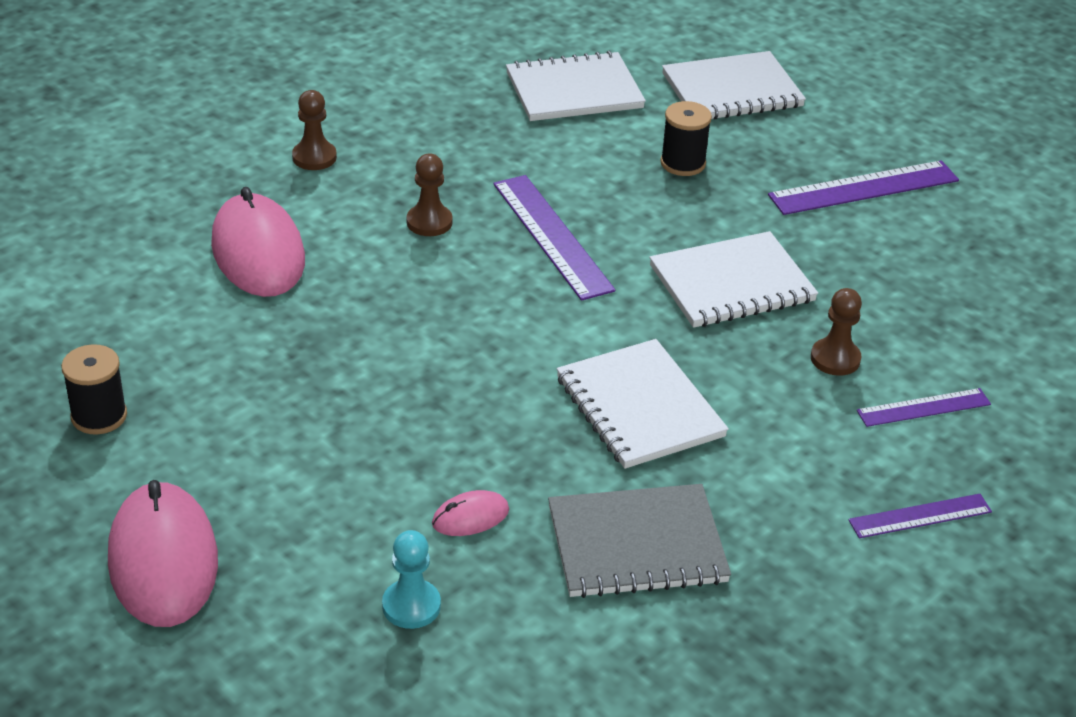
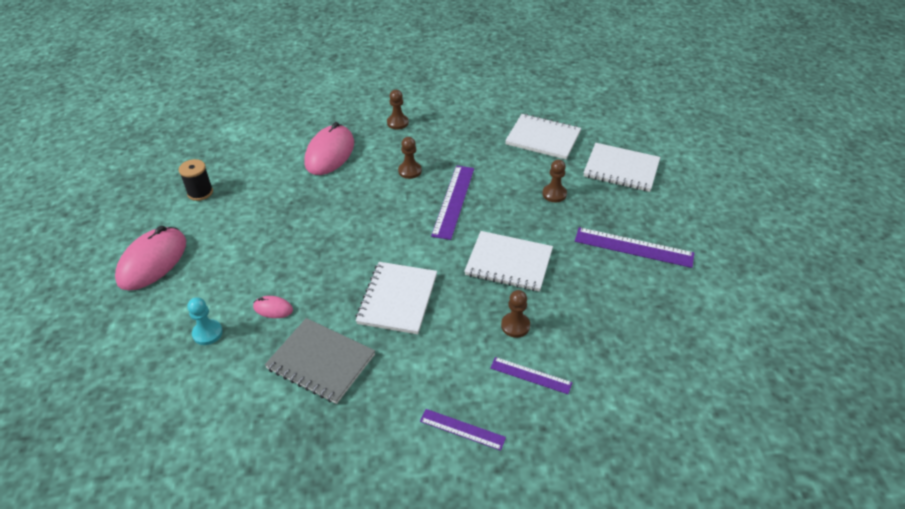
camera: 40 degrees right, 5 degrees up
black spool [660,101,712,176] -> brown pawn [542,159,567,202]

